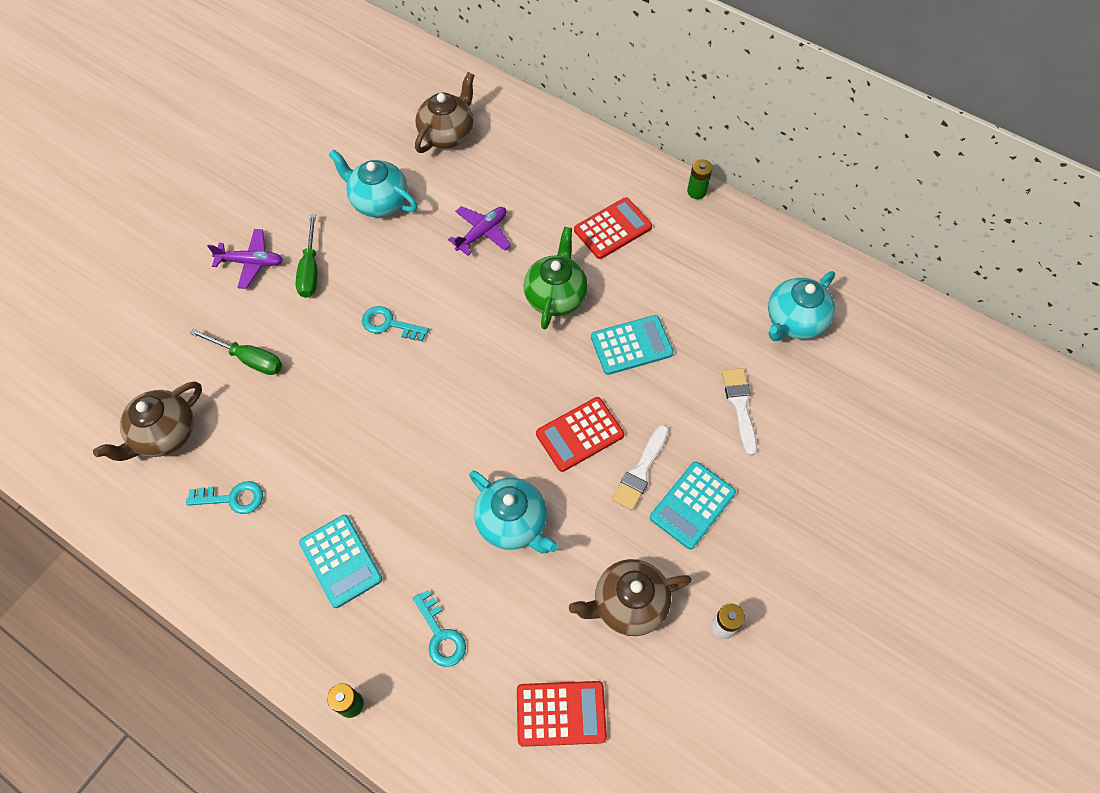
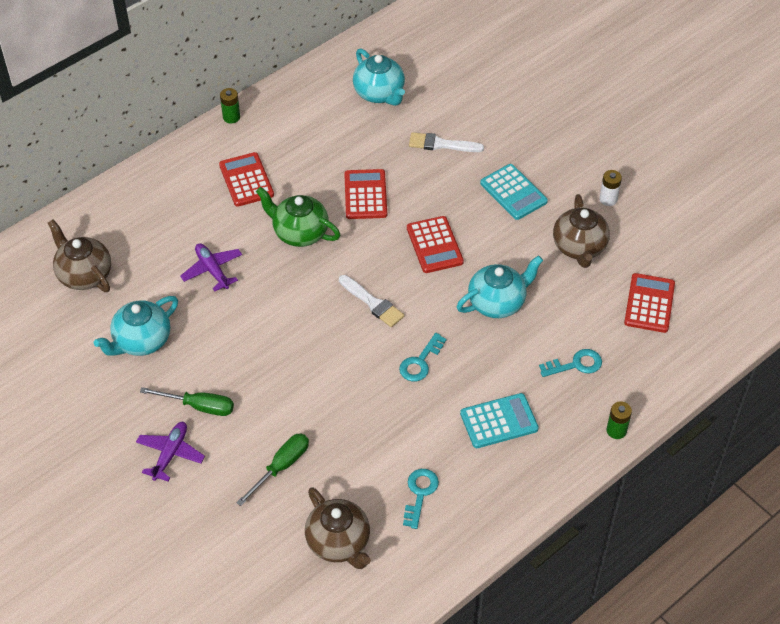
camera: 75 degrees left, 10 degrees down
turquoise key [362,306,429,341] -> turquoise key moved to [399,333,447,381]
turquoise calculator [591,315,674,375] -> red calculator [344,169,387,219]
white brush [612,425,669,510] -> white brush moved to [339,275,404,327]

